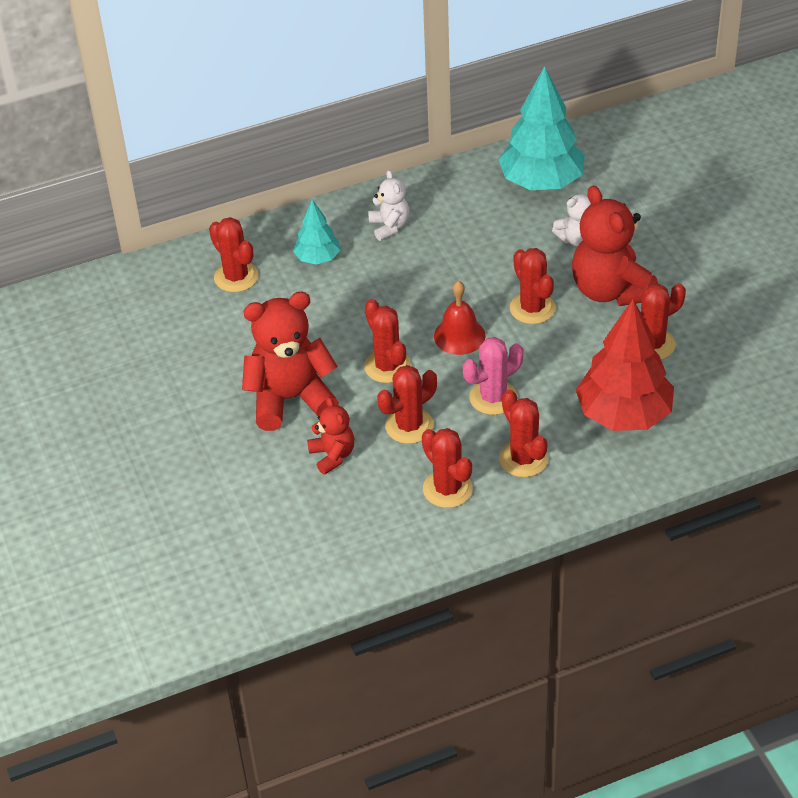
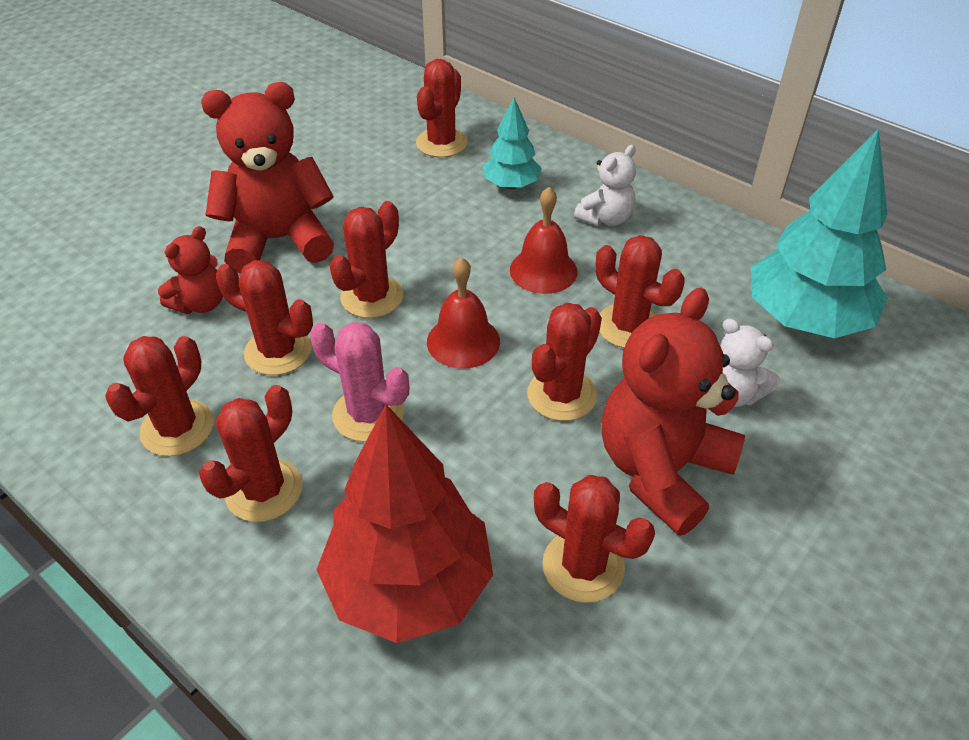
camera: 60 degrees right, 0 degrees up
red teddy bear [242,292,339,431] -> red teddy bear turned 60 degrees counterclockwise [201,82,334,274]
none -> red bell [510,187,578,294]
none -> red cactus [595,235,685,348]

